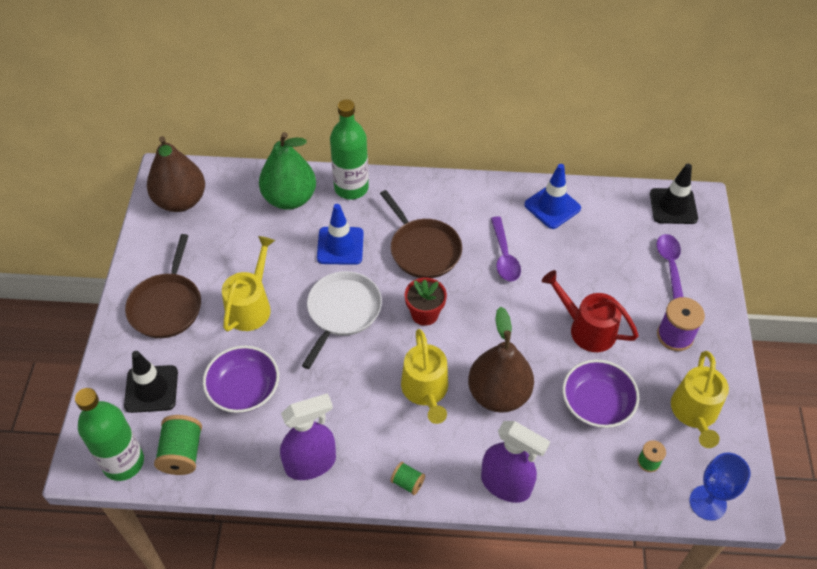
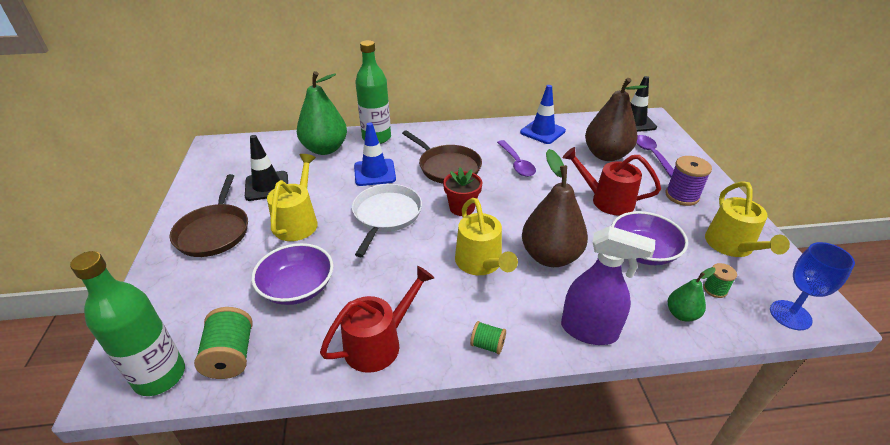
camera: 10 degrees left, 15 degrees down
black traffic cone [124,351,178,413] -> black traffic cone moved to [245,135,288,201]
brown pear [147,136,205,212] -> brown pear moved to [585,78,647,161]
purple spray bottle [280,393,336,480] -> red watering can [320,266,434,373]
none -> green pear [668,267,716,321]

